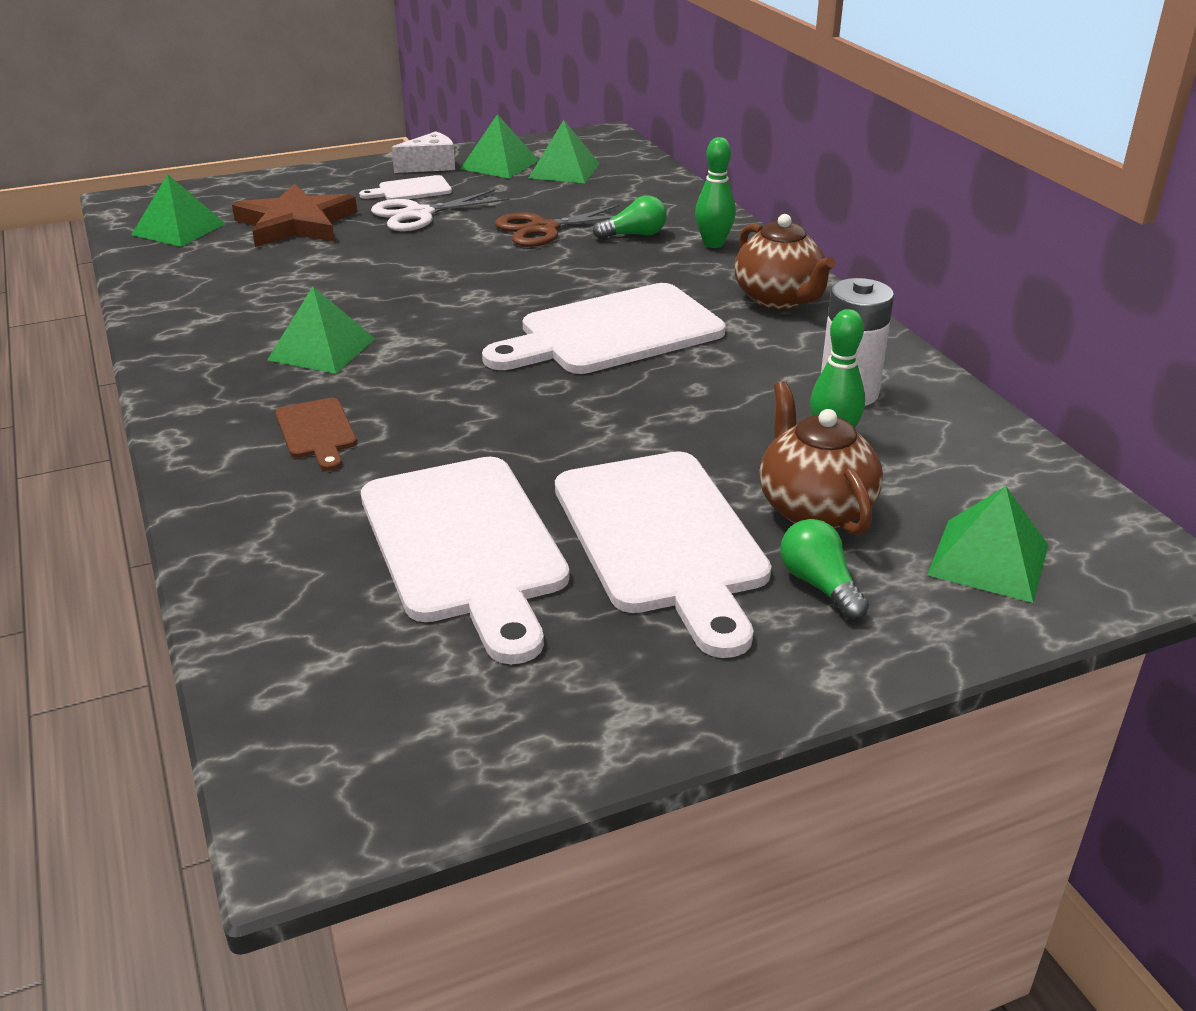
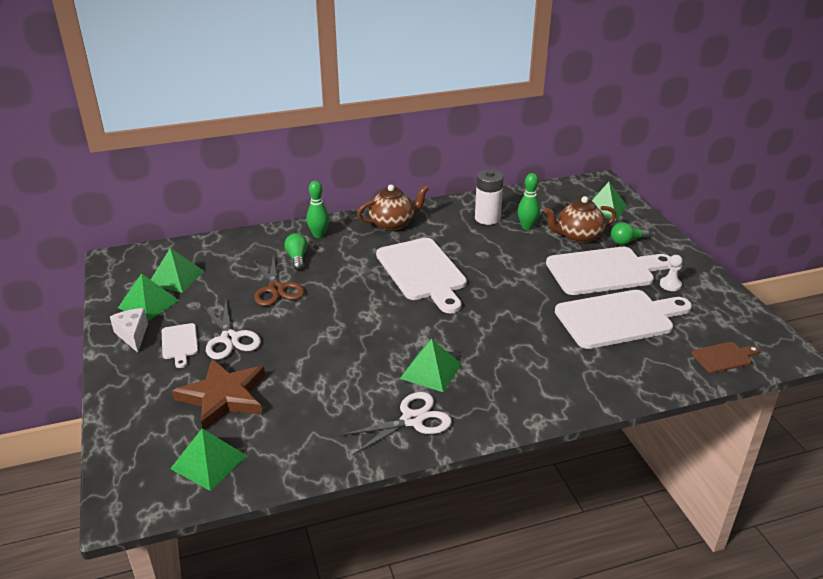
camera: 85 degrees left, 0 degrees up
brown cutting board [276,398,357,471] -> brown cutting board moved to [691,342,760,373]
none -> white scissors [340,392,452,455]
none -> white pawn [660,255,683,291]

